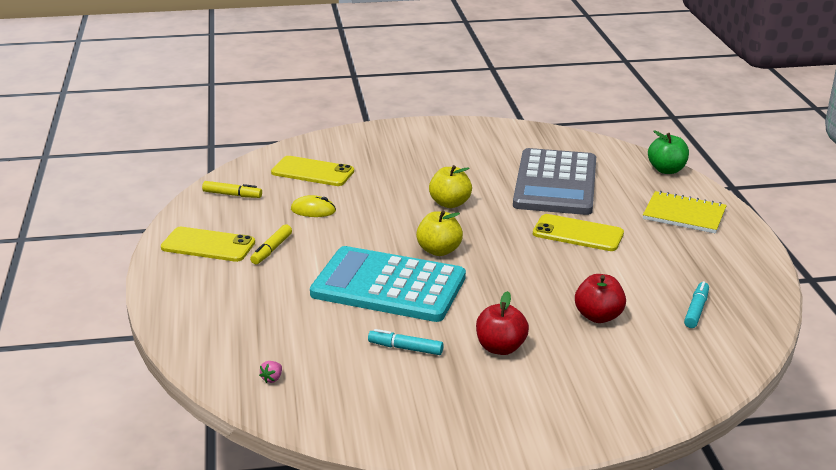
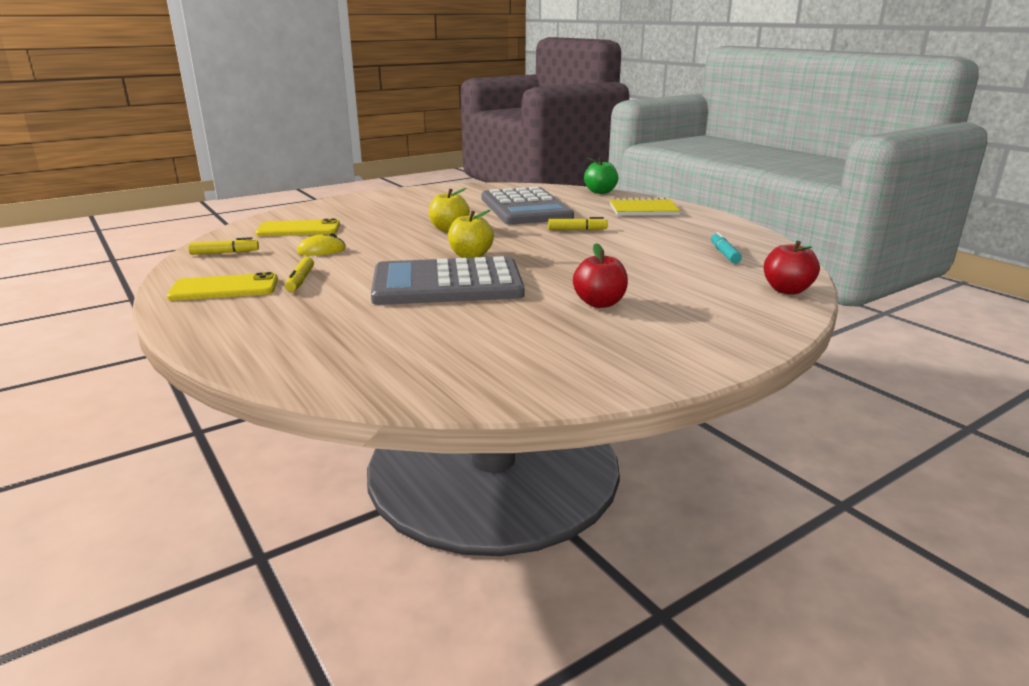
camera: 25 degrees left, 5 degrees down
pink strawberry [259,361,282,383] -> none
turquoise calculator [310,246,466,322] -> grey calculator [371,256,525,305]
turquoise marker [368,329,444,355] -> none
yellow phone [533,214,624,251] -> yellow marker [548,217,608,230]
red apple [575,274,626,323] -> red apple moved to [763,241,820,295]

